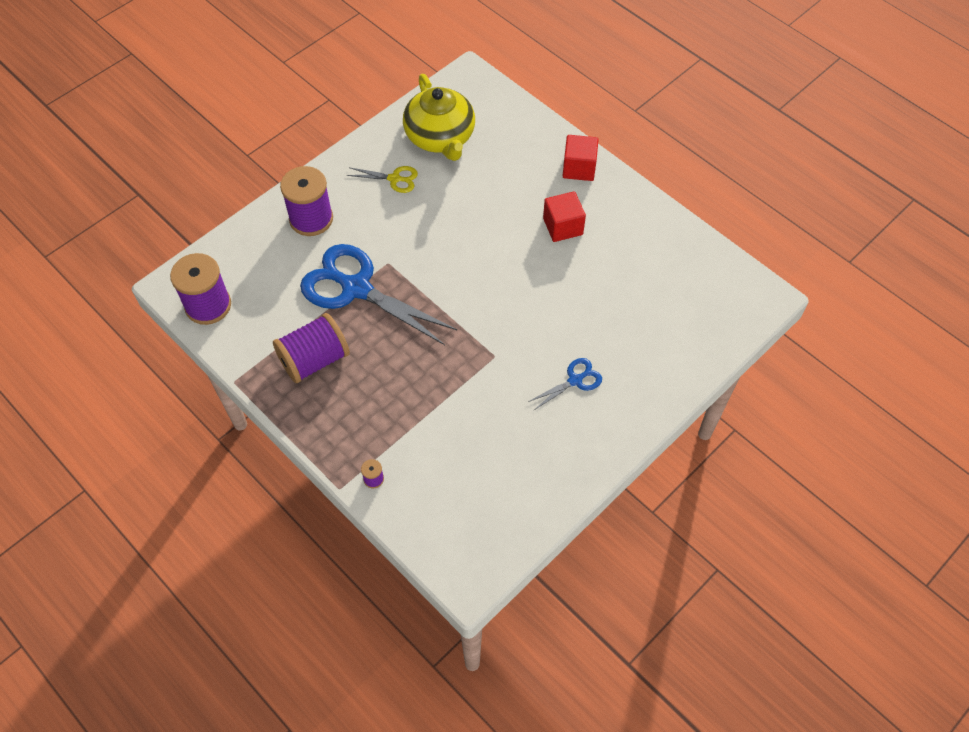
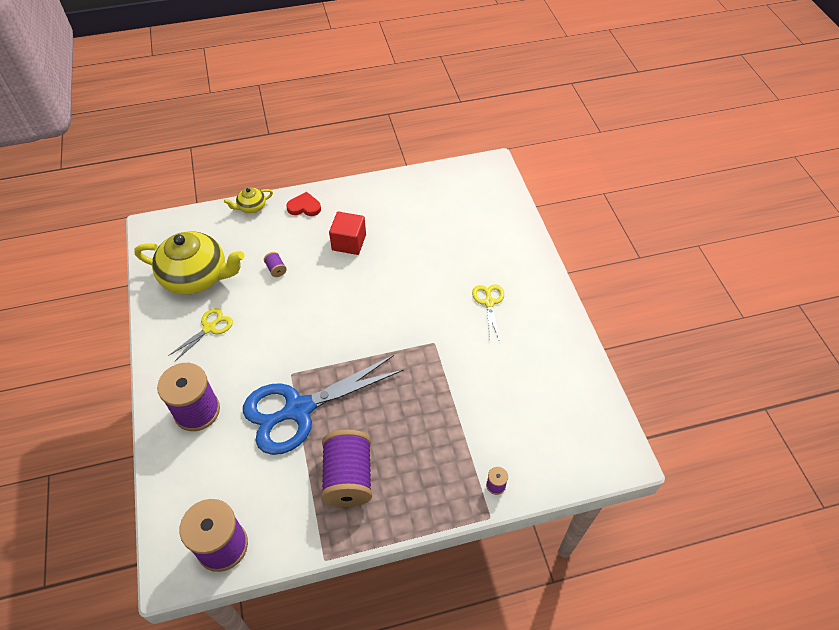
camera: 60 degrees left, 5 degrees down
blue scissors [528,358,602,410] -> yellow scissors [472,284,504,339]
red cube [563,135,599,181] -> red heart [286,192,321,216]
none -> yellow teapot [224,187,273,213]
none -> purple spool [264,252,287,277]

